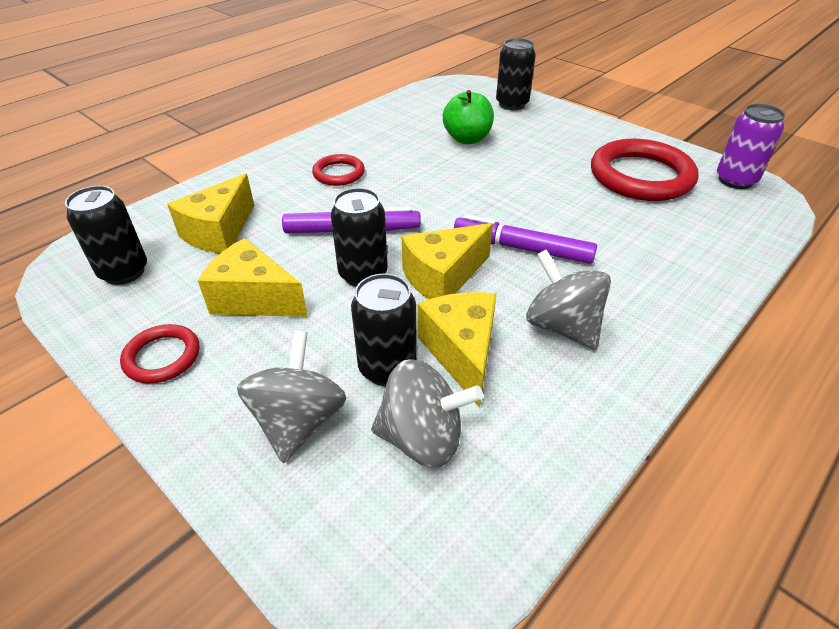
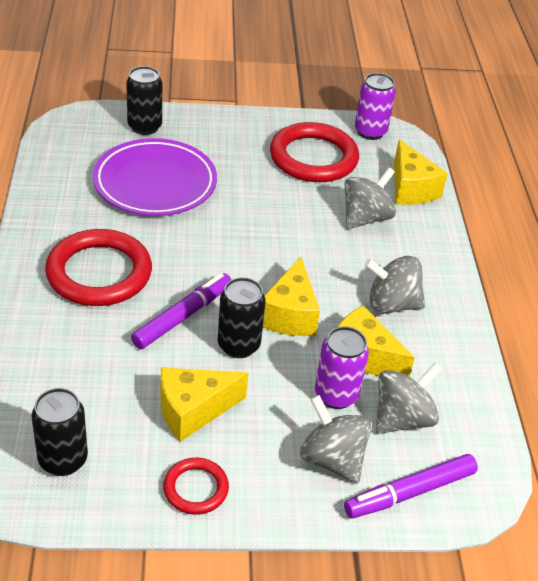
camera: 50 degrees left, 0 degrees up
yellow cheese [167,174,254,253] -> yellow cheese moved to [394,140,448,205]
red ring [312,154,365,186] -> red ring [45,229,152,306], size x1.95
black can [351,274,417,386] -> purple can [315,326,369,409]
green apple [443,90,494,144] -> purple plate [93,138,217,216]
purple marker [454,214,597,264] -> purple marker moved to [344,454,478,518]
none -> grey spinning top [345,167,396,229]

